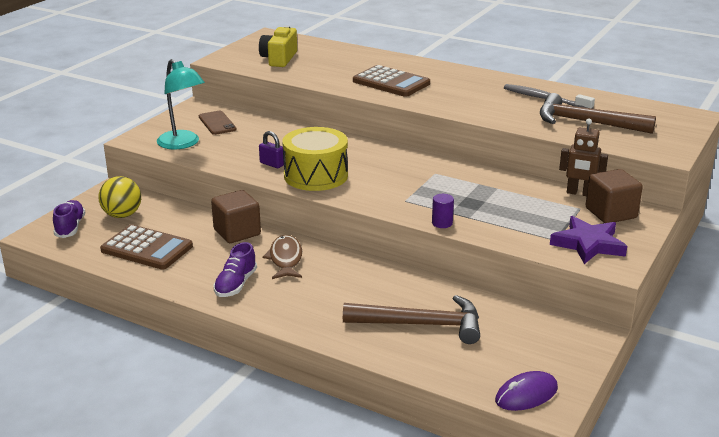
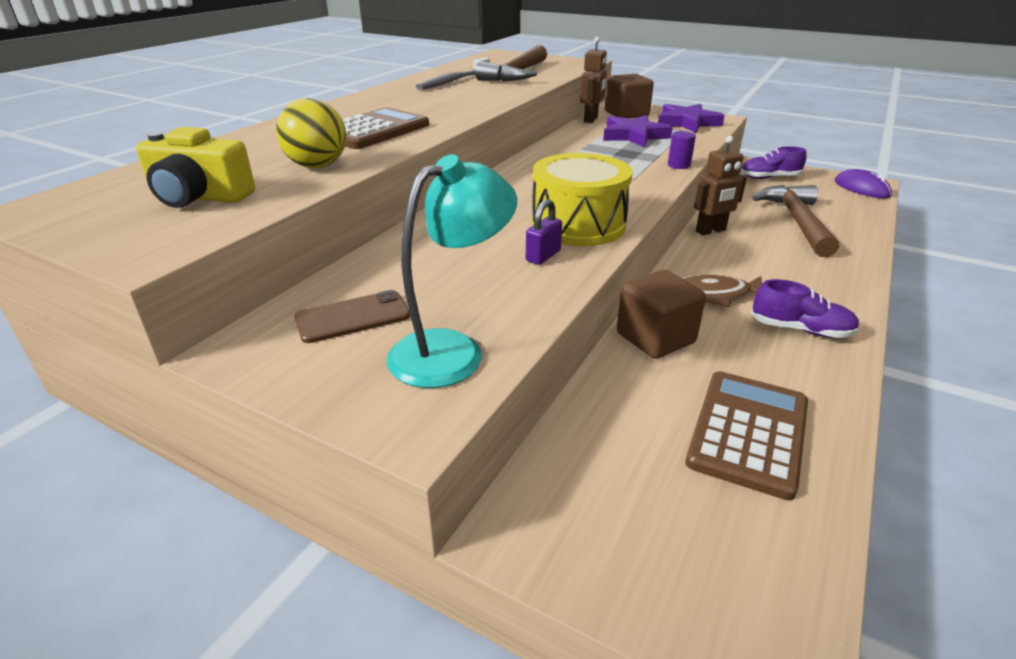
camera: 90 degrees left, 5 degrees up
purple shoe [53,200,86,238] -> purple shoe moved to [740,146,807,179]
yellow ball [98,176,141,218] -> yellow ball moved to [276,98,346,168]
none -> purple star [603,115,673,147]
none -> brown robot [694,136,747,235]

